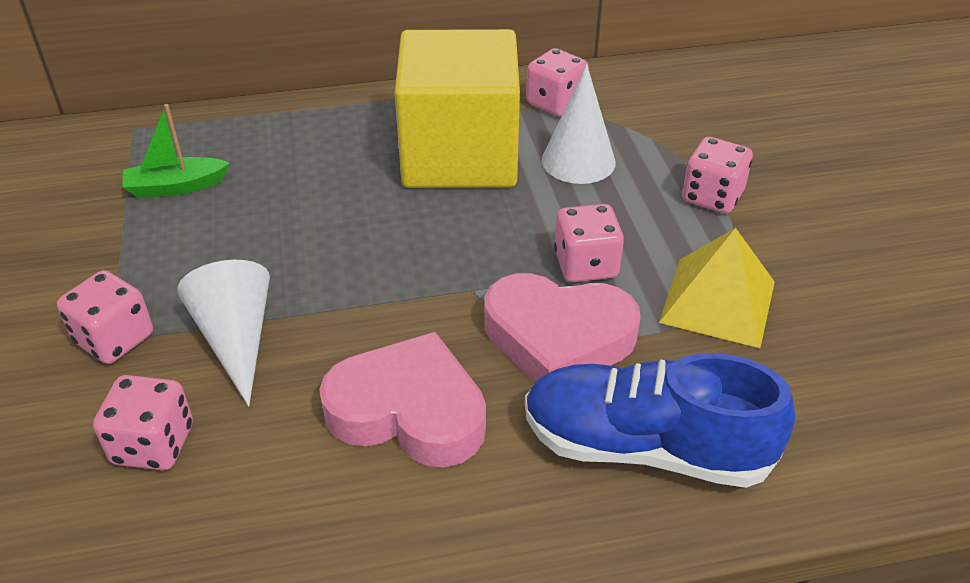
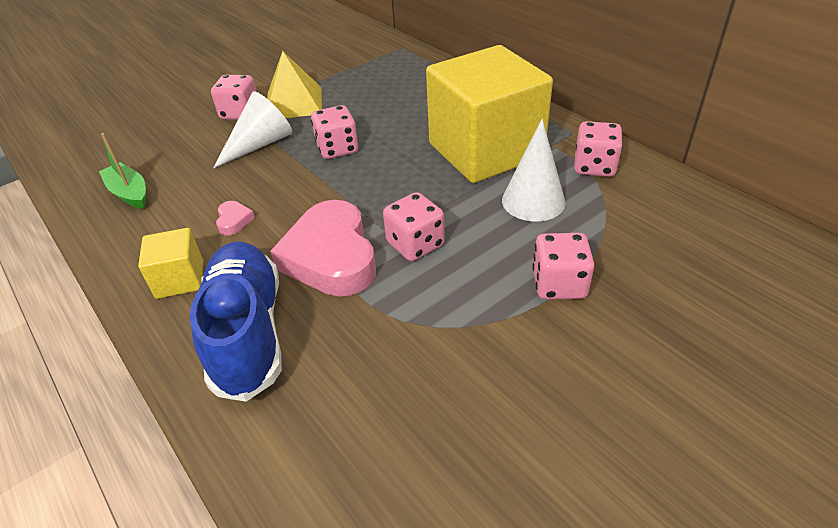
camera: 65 degrees right, 0 degrees up
pink dice [93,375,193,470] -> pink dice moved to [311,105,358,159]
green boat [123,104,230,198] -> green boat moved to [99,133,146,209]
pink heart [319,332,486,468] -> pink heart [216,201,255,236], size x0.40
yellow pyramid [659,228,775,348] -> yellow pyramid moved to [267,51,322,118]
none -> yellow cube [138,228,203,299]

